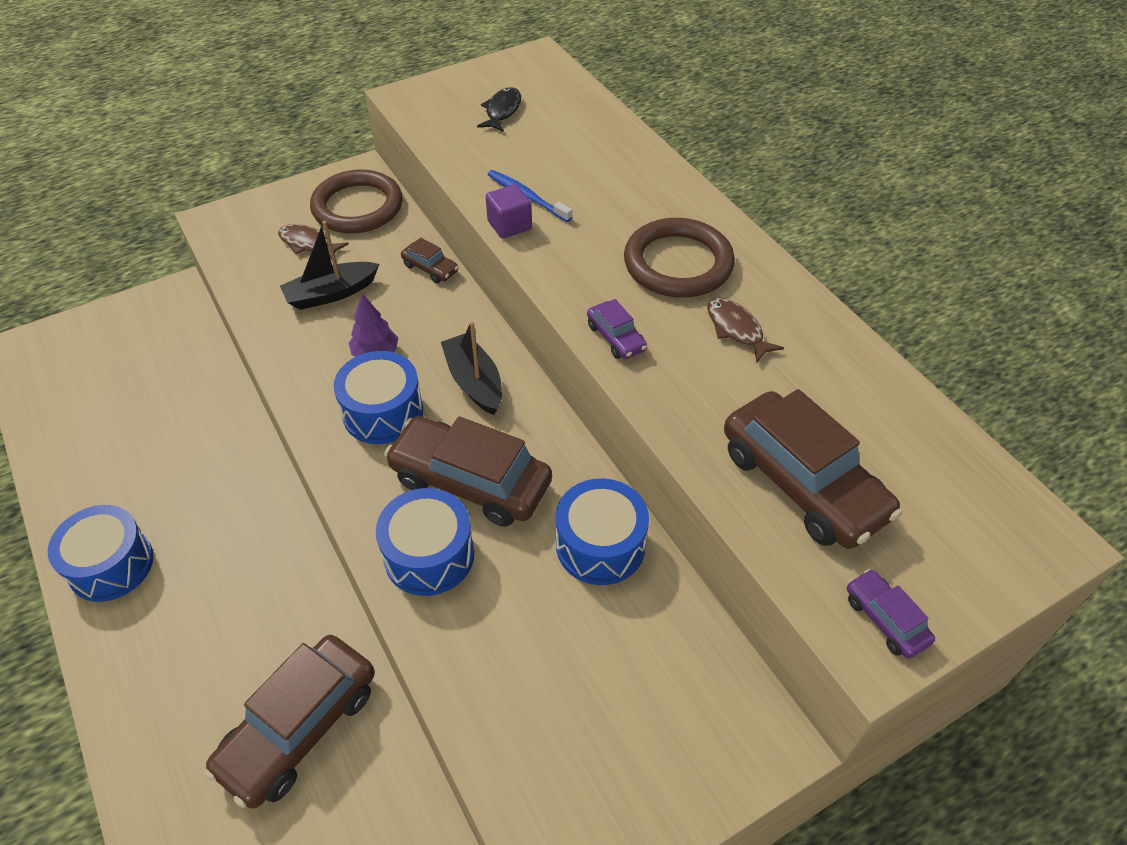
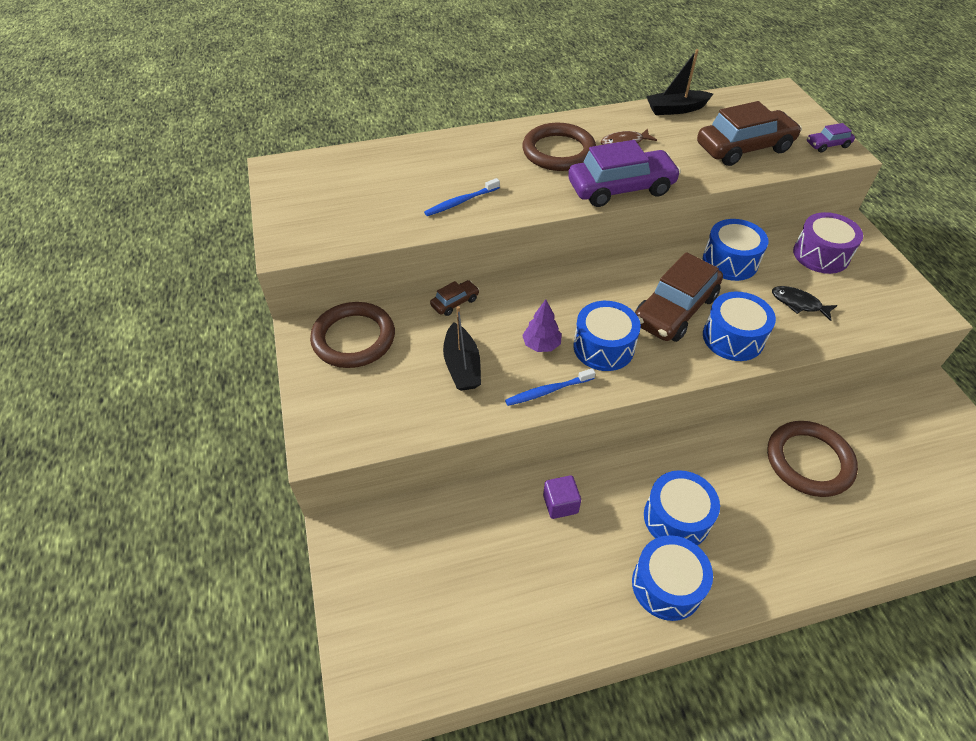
camera: 75 degrees left, 0 degrees up
brown car [204,635,375,808] -> brown ring [767,421,858,497]
brown fish [278,224,349,260] -> none
black boat [441,321,502,415] -> black boat moved to [646,49,713,115]
black fish [477,87,521,132] -> black fish moved to [772,286,837,321]
purple cube [486,184,532,239] -> purple cube moved to [543,475,581,519]
purple car [587,299,647,359] -> purple car [568,140,681,207], size x2.18
none -> blue toothbrush [505,368,595,406]
none -> blue drum [644,470,720,545]
none -> purple drum [793,212,863,274]

